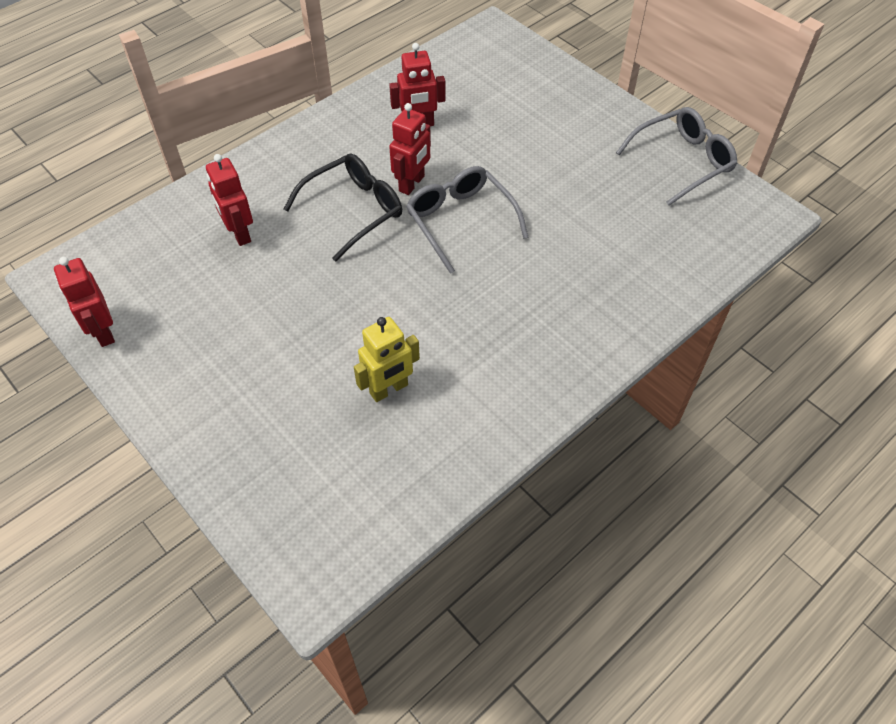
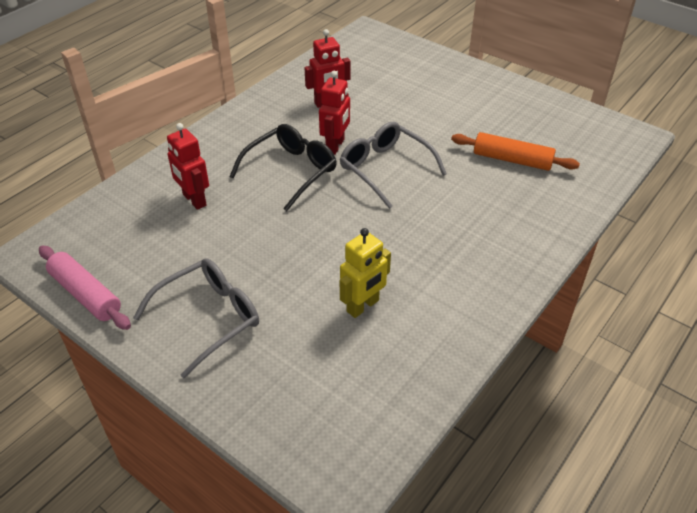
camera: 10 degrees left, 10 degrees down
red robot [54,257,115,347] -> pink rolling pin [39,246,131,330]
grey glasses [616,107,737,206] -> grey glasses moved to [133,258,259,378]
none -> orange rolling pin [451,132,580,171]

